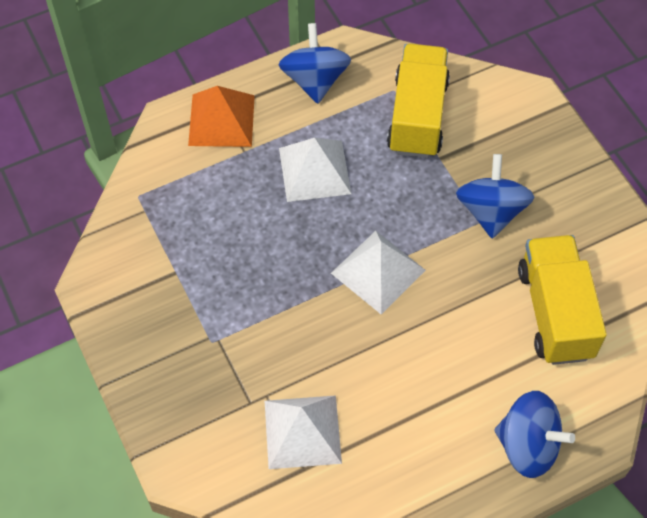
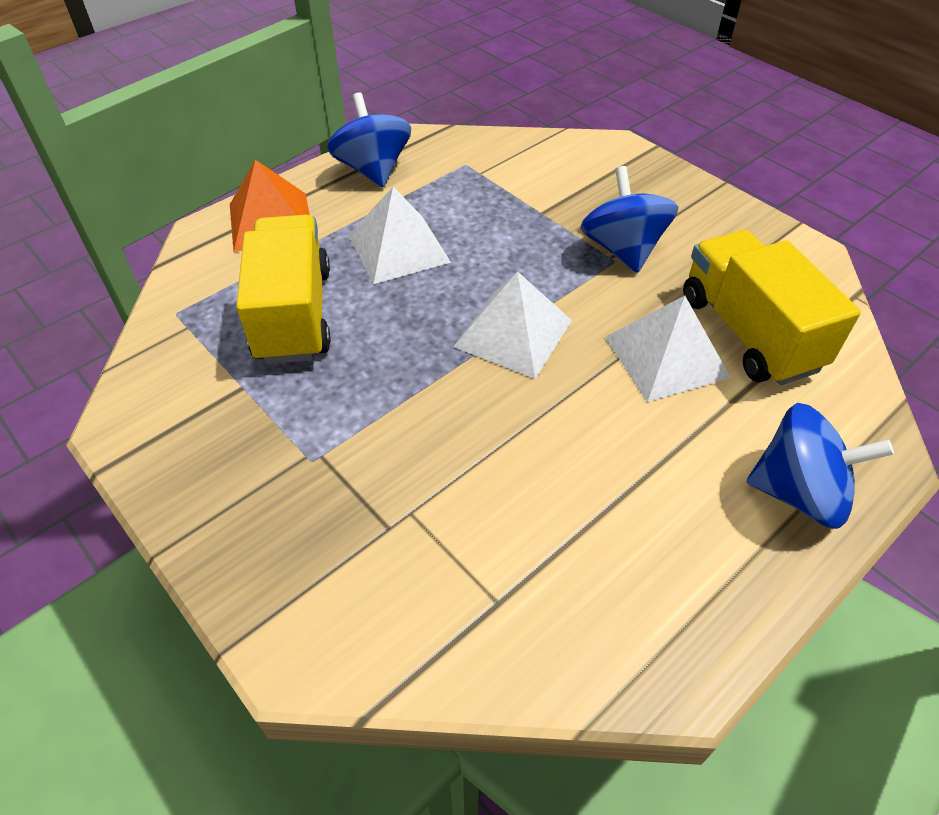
camera: 15 degrees left, 10 degrees down
white pyramid [265,395,342,469] -> white pyramid moved to [605,296,731,402]
yellow truck [387,44,450,158] -> yellow truck moved to [236,215,331,364]

